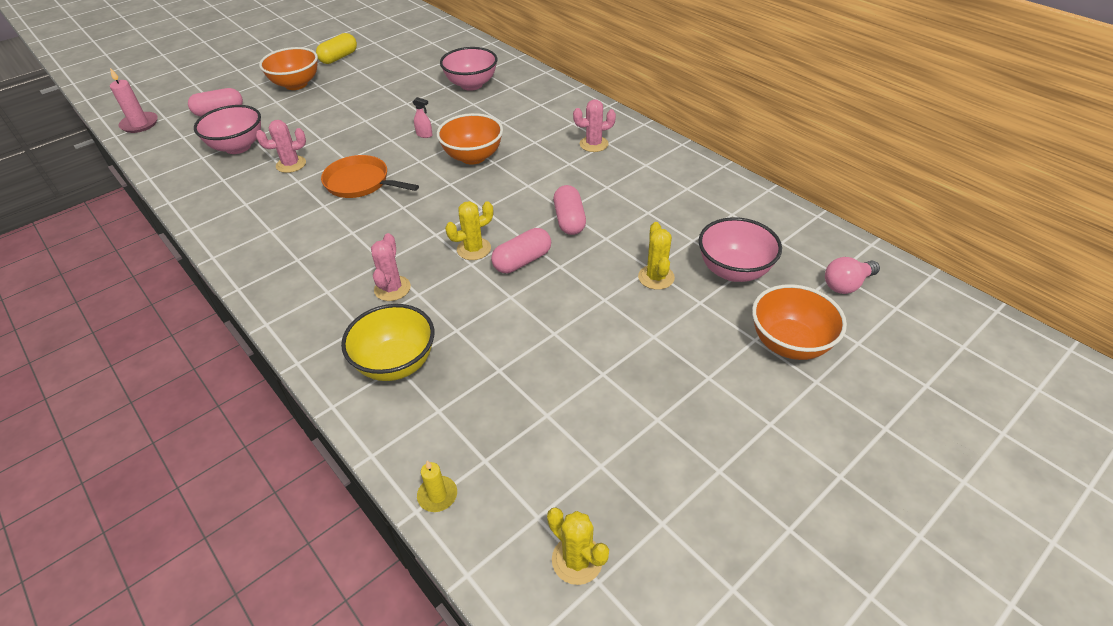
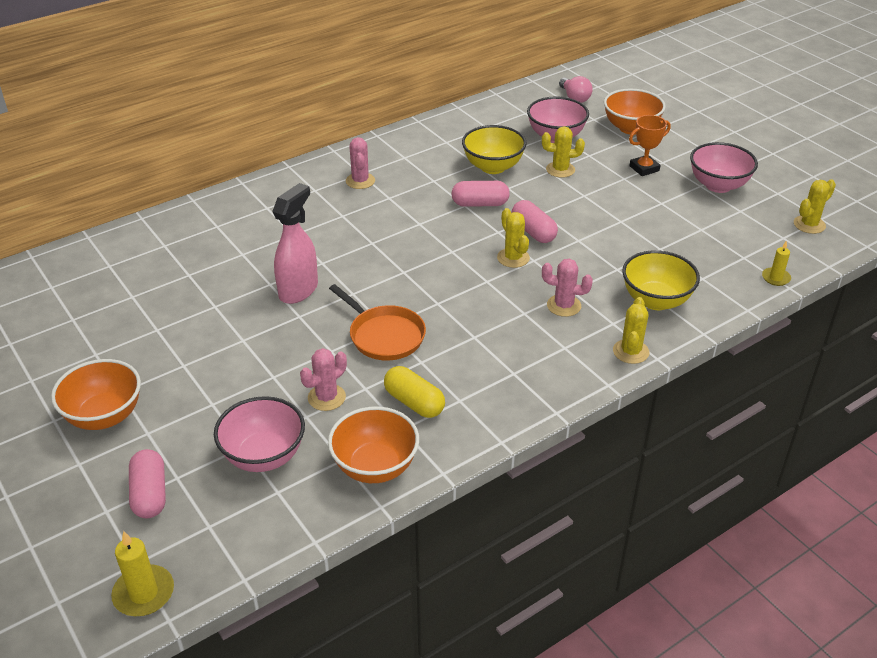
camera: 85 degrees left, 5 degrees down
pink candle [110,68,158,133] -> yellow candle [111,531,174,616]
pink cactus [256,120,306,173] -> pink cactus turned 60 degrees clockwise [300,348,347,411]
yellow capsule [316,33,357,64] -> yellow capsule moved to [384,366,445,418]
orange pan [321,155,419,198] -> orange pan turned 75 degrees counterclockwise [329,284,426,360]
pink spray bottle [412,97,433,138] -> pink spray bottle [272,183,318,304], size x2.38
orange bowl [437,113,503,165] -> orange bowl moved to [328,407,419,483]
pink bowl [440,47,498,91] -> pink bowl moved to [690,142,758,193]
none -> yellow bowl [462,125,527,174]
none -> yellow cactus [613,297,649,364]
none -> orange trophy [629,115,670,176]

